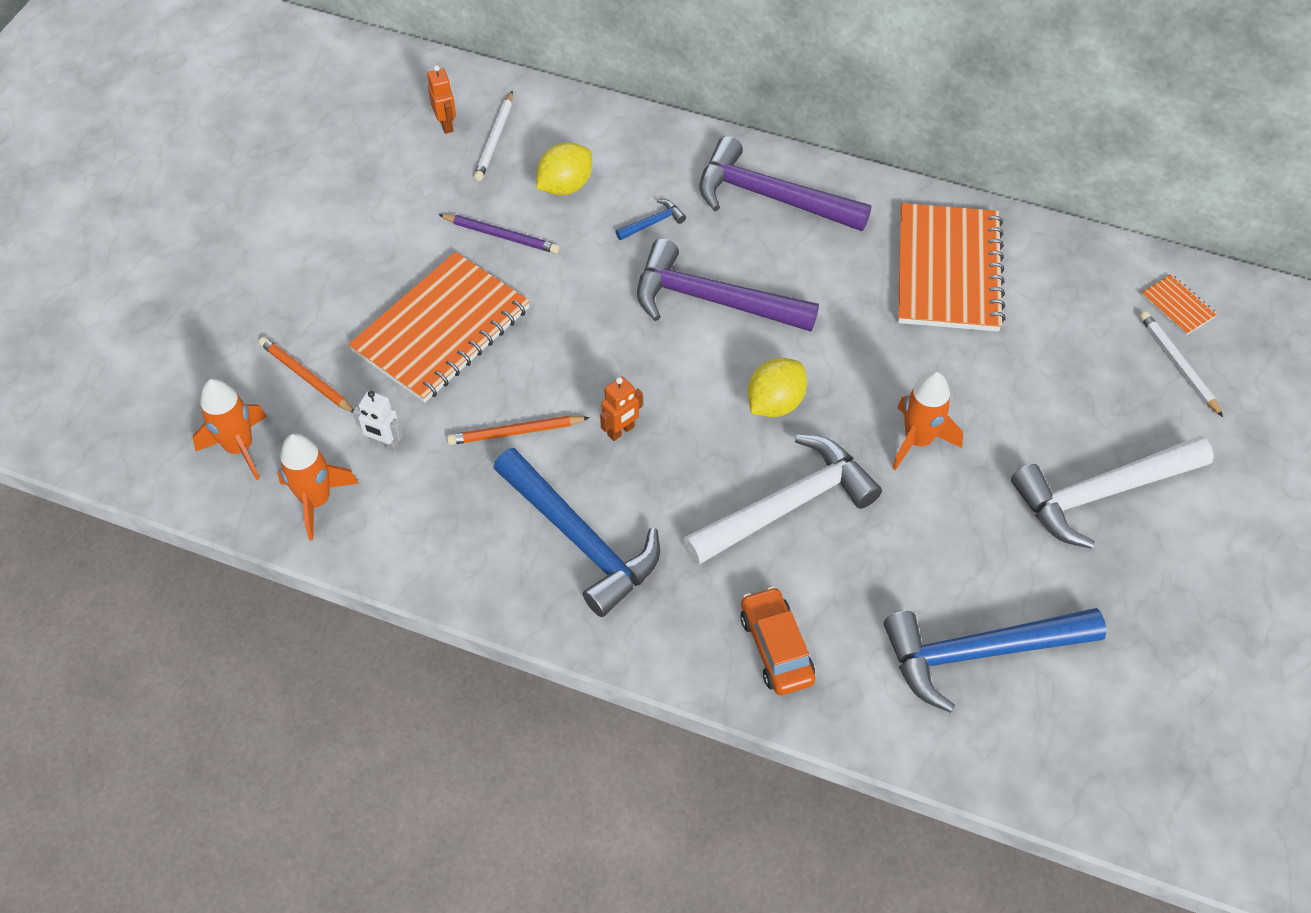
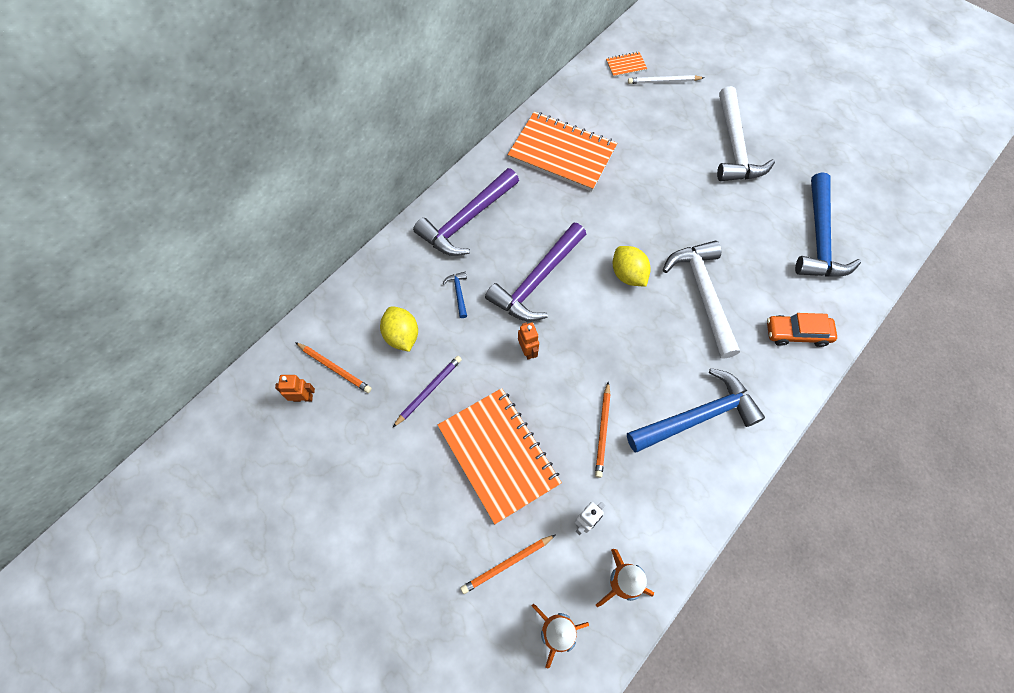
camera: 70 degrees left, 10 degrees up
white pencil [474,91,513,181] -> orange pencil [295,342,372,393]
orange robot [600,377,643,441] -> orange robot moved to [518,323,539,360]
orange rocket [892,371,963,470] -> none

